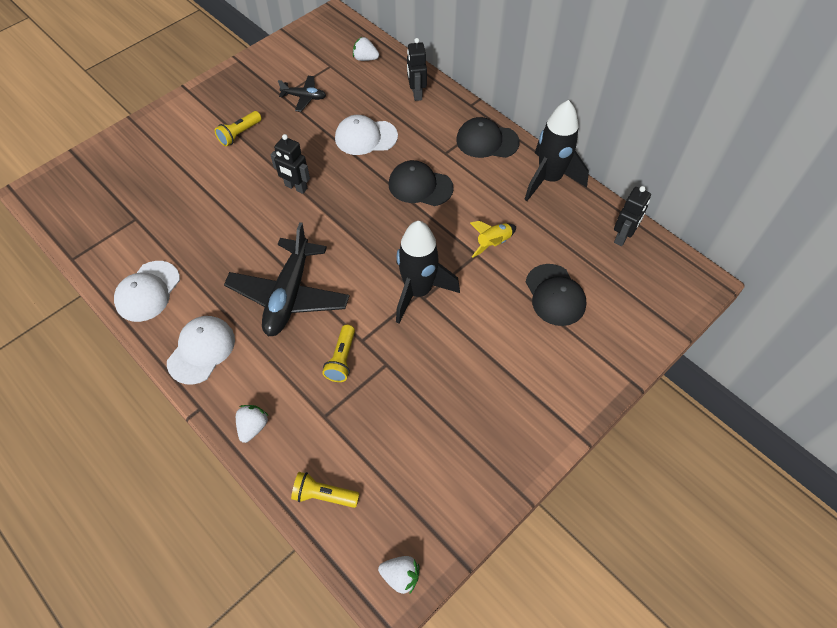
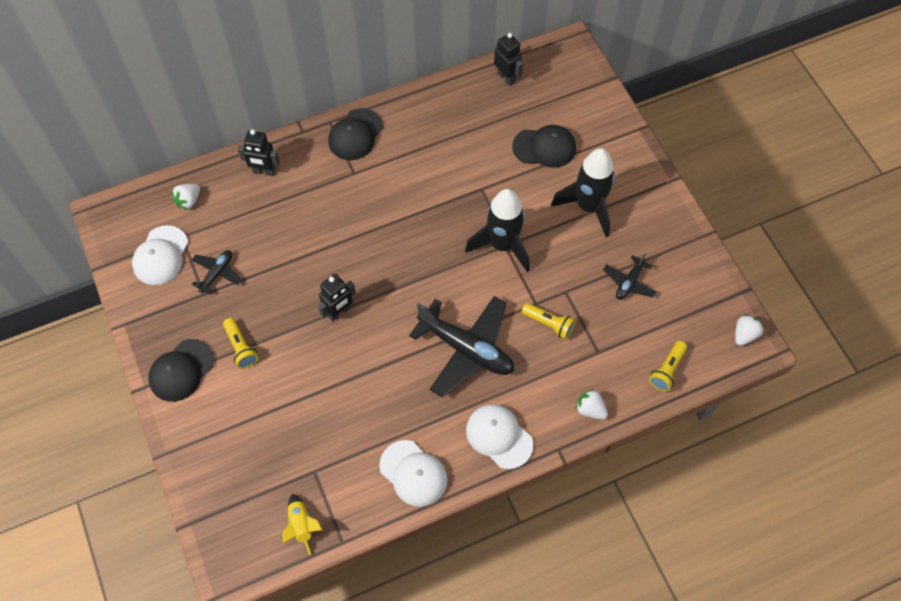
camera: 70 degrees left, 5 degrees up
white cap [335,115,398,155] -> white cap moved to [132,225,188,285]
black cap [389,160,454,206] -> black cap moved to [148,339,214,402]
yellow rocket [470,221,516,258] -> yellow rocket moved to [282,494,322,555]
black rocket [524,100,589,201] -> black rocket moved to [551,148,615,237]
none -> black plane [603,253,657,300]

